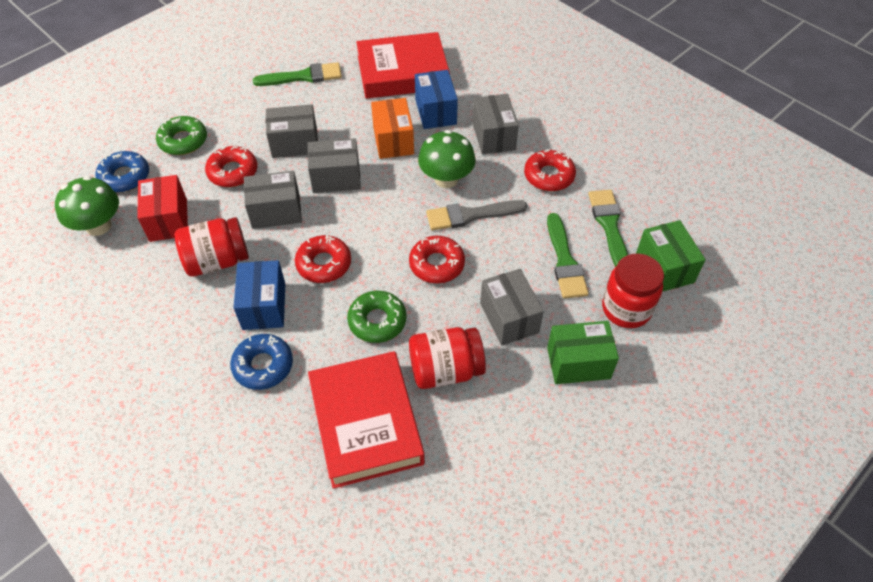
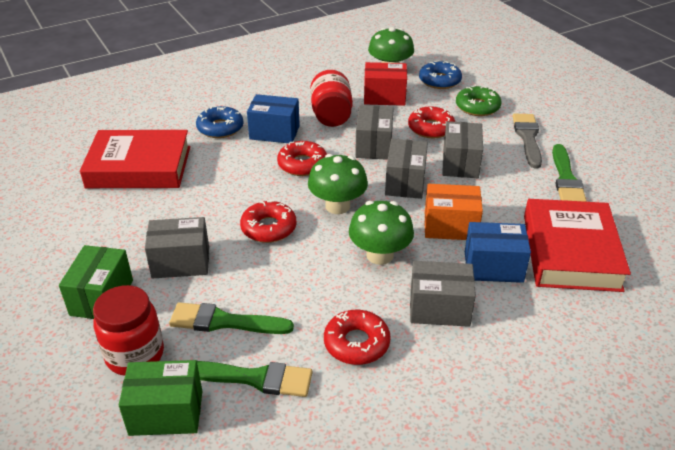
camera: 105 degrees right, 15 degrees down
green donut [347,291,407,343] -> none
red jar [409,327,486,389] -> none
grey brush [426,200,527,230] -> grey brush moved to [512,113,542,168]
none -> green mushroom [308,154,368,214]

